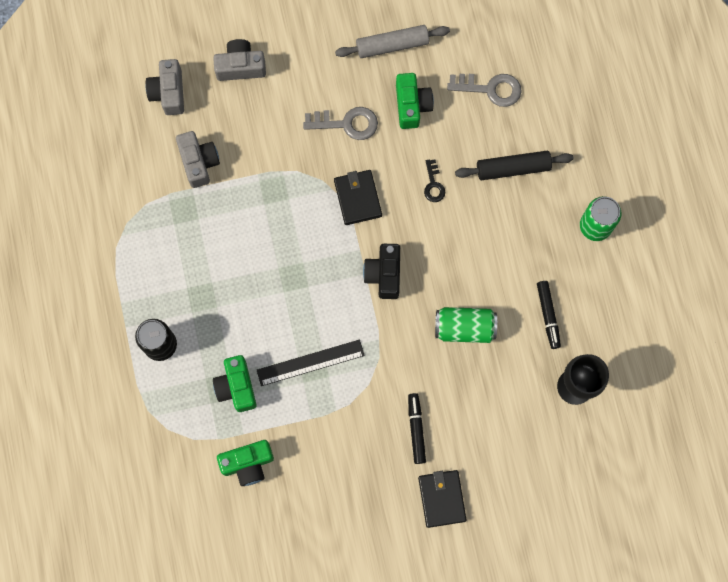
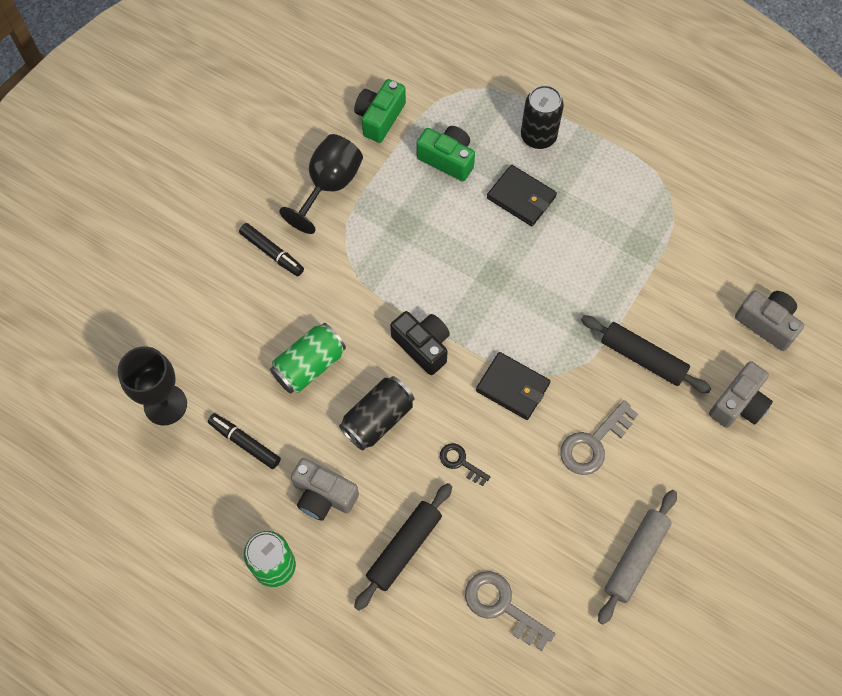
camera: 135 degrees right, 10 degrees down
grey camera [176,131,220,188] -> grey camera moved to [291,458,359,521]
black ruler [257,339,365,386] -> none
green camera [396,73,434,129] -> none
black wallet [418,470,467,528] -> black wallet moved to [487,165,557,226]
grey key [447,74,522,107] -> grey key turned 75 degrees clockwise [465,571,555,651]
none -> black goblet [279,134,363,234]
none -> black can [339,376,414,450]
none -> black rolling pin [581,315,711,393]

